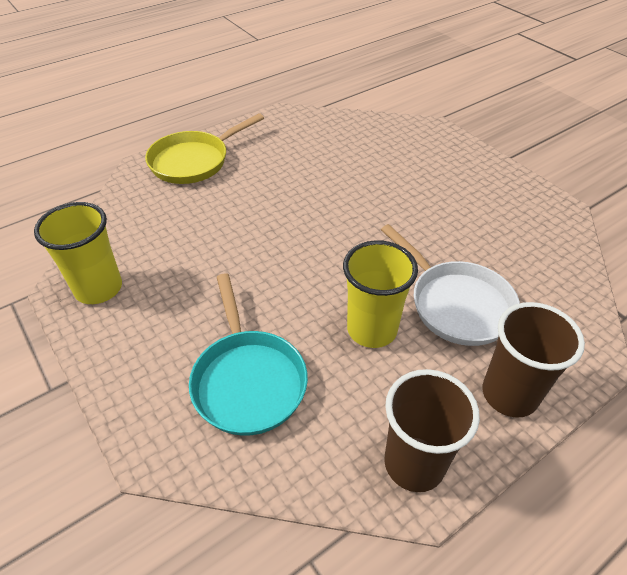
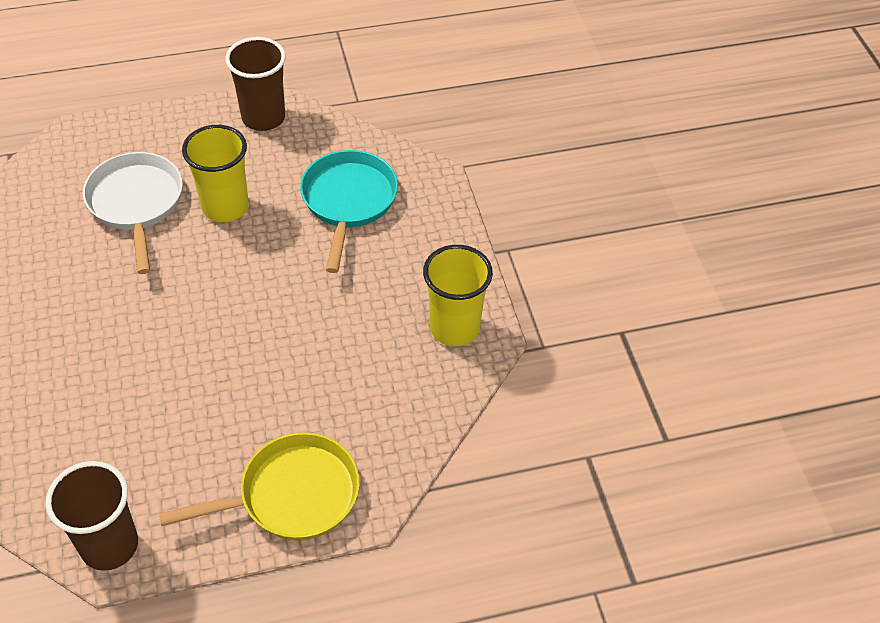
camera: 160 degrees left, 5 degrees up
brown cup [482,302,585,418] -> brown cup moved to [46,461,138,571]

